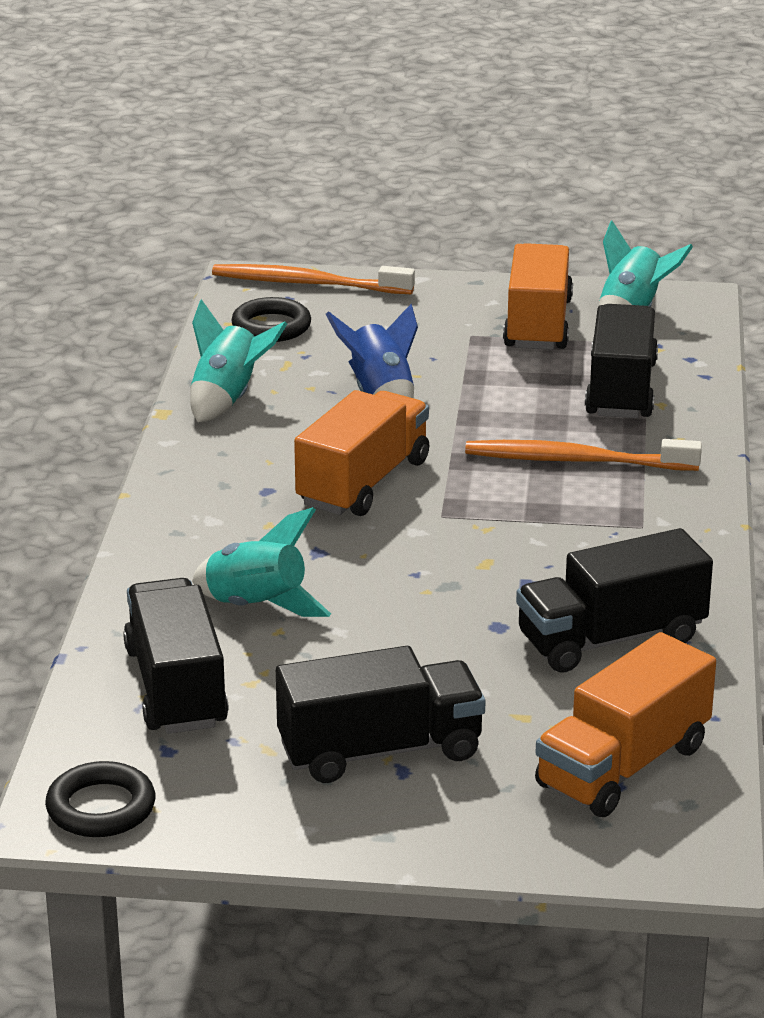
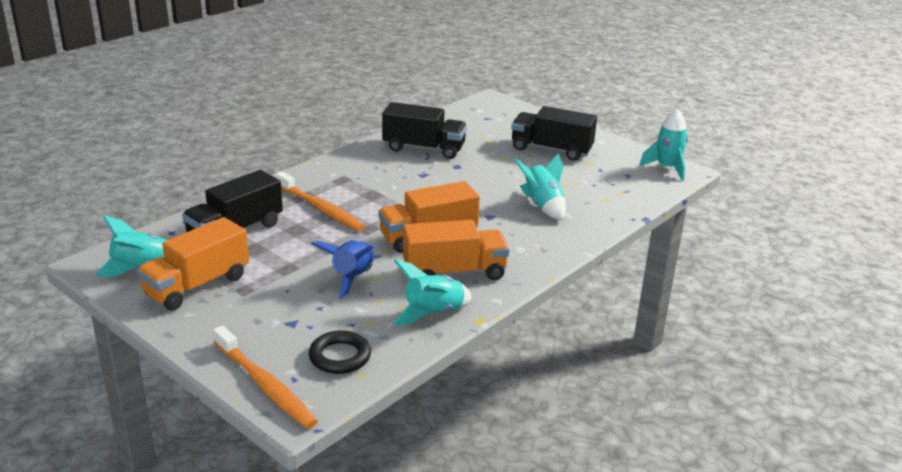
camera: 145 degrees left, 0 degrees up
black ring [45,761,155,837] -> turquoise rocket [639,109,688,181]
black truck [123,578,229,734] -> none
orange truck [535,632,716,817] -> orange truck moved to [403,220,509,280]

